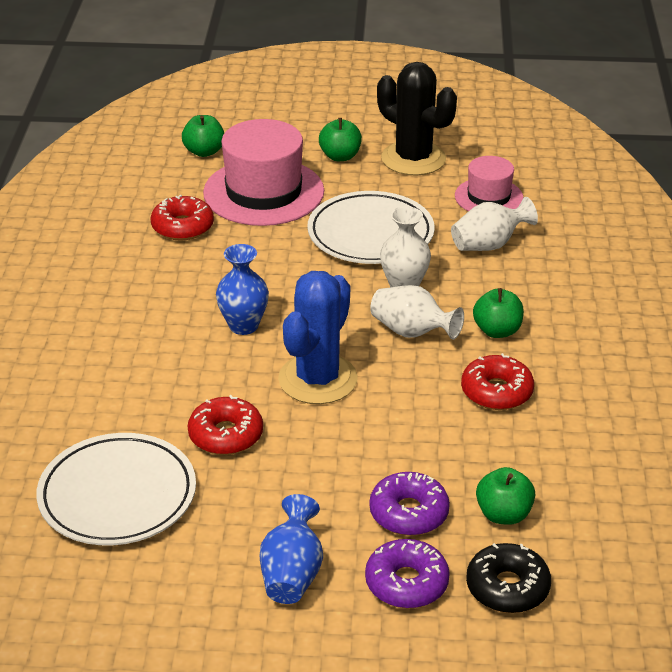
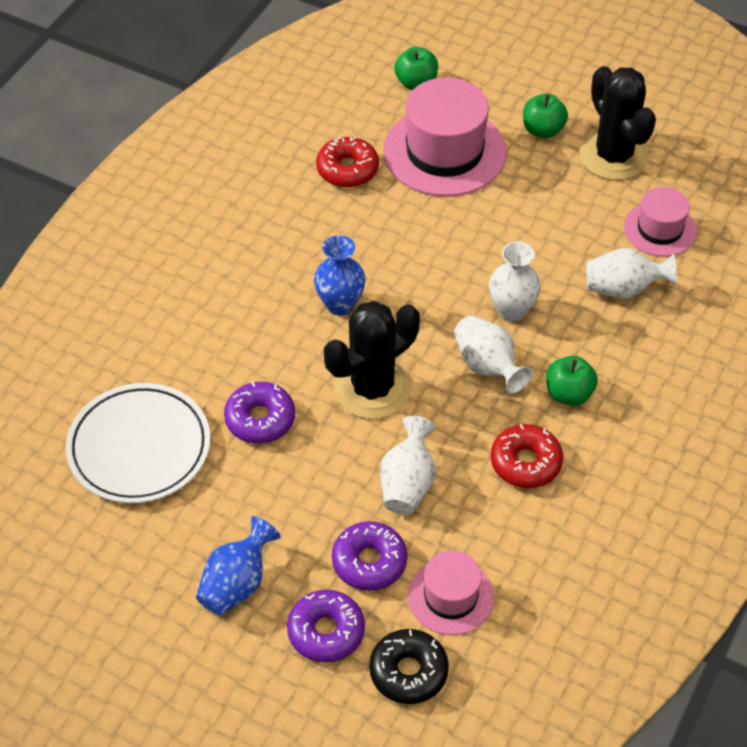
camera: 25 degrees right, 15 degrees up
red donut [188,395,263,455] -> purple donut [224,382,295,443]
blue cactus [278,271,358,404] -> black cactus [324,301,420,419]
white plate [307,191,435,264] -> none
green apple [476,467,535,525] -> pink hat [408,551,494,635]
none -> white vase [380,416,436,515]

